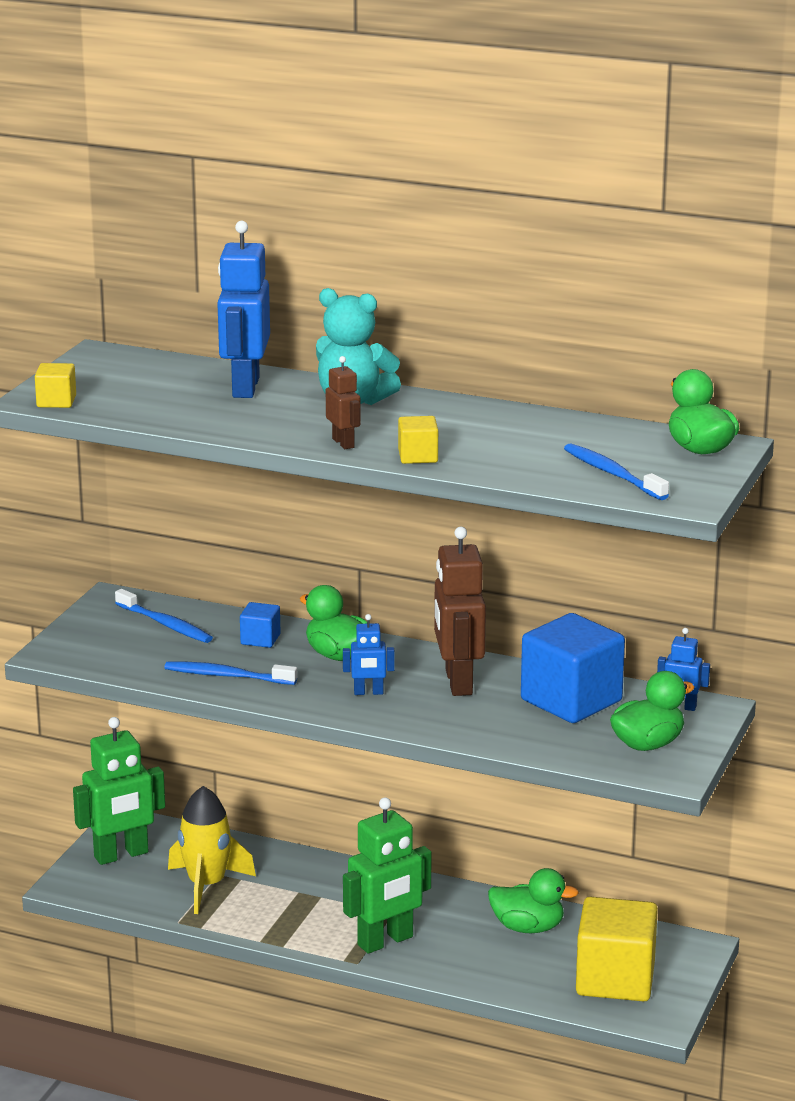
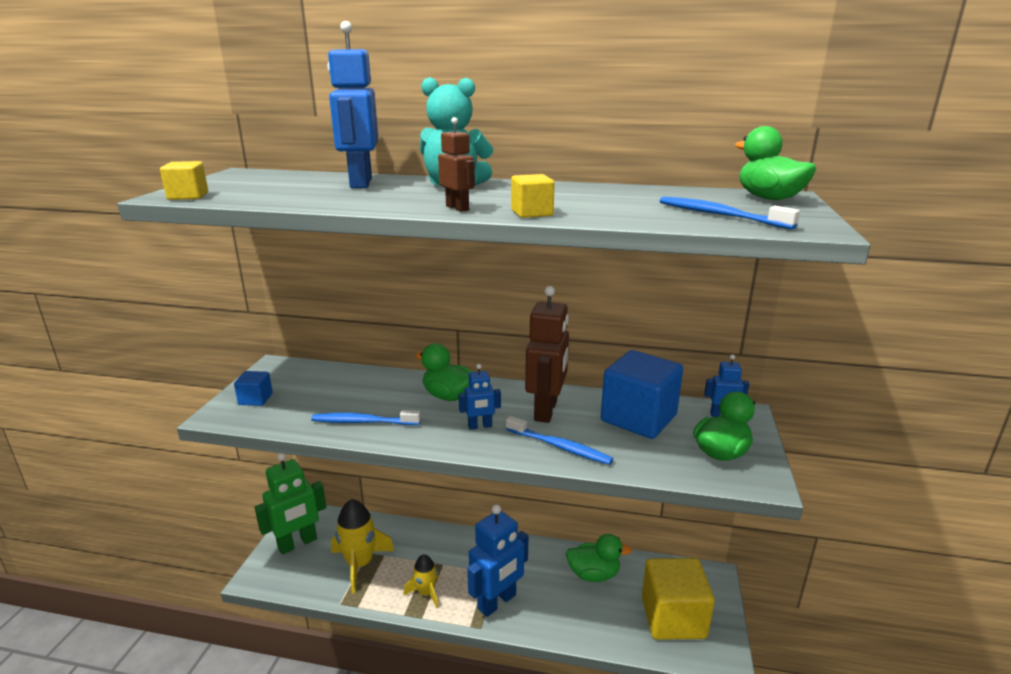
camera: 10 degrees left, 0 degrees up
blue toothbrush [115,589,213,643] -> blue toothbrush moved to [506,416,613,465]
blue cube [240,602,281,648] -> blue cube moved to [234,371,273,406]
green robot [343,797,431,954] -> blue robot [467,504,528,617]
brown robot [434,527,486,696] -> brown robot turned 150 degrees counterclockwise [525,286,569,423]
none -> yellow rocket [404,554,439,608]

